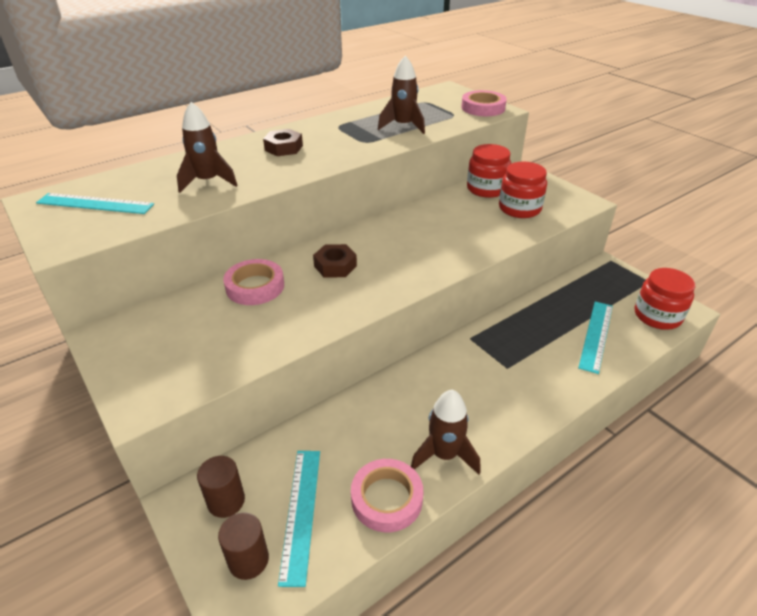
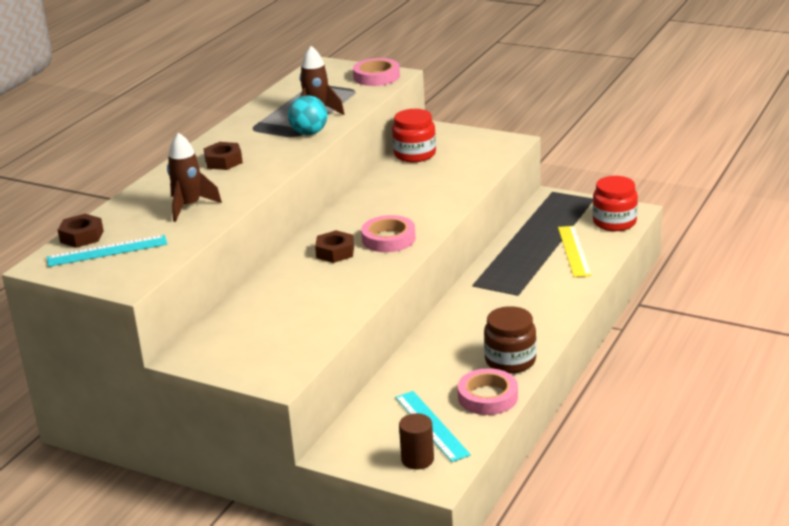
camera: 25 degrees left, 10 degrees down
brown cylinder [197,456,245,518] -> none
pink tape [223,259,284,305] -> pink tape moved to [361,215,416,252]
brown rocket [411,390,480,474] -> brown jar [484,306,536,373]
red jar [499,162,547,218] -> none
turquoise ruler [578,301,613,374] -> yellow ruler [558,226,592,277]
none -> brown nut [58,214,104,248]
none -> turquoise ball [288,96,327,135]

